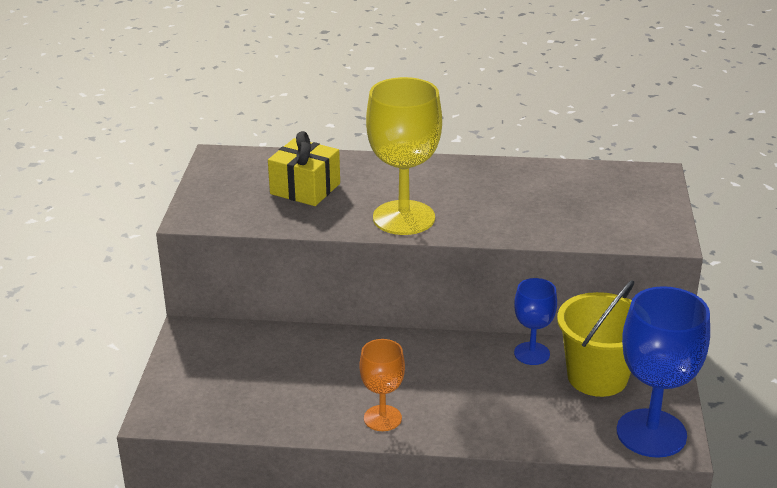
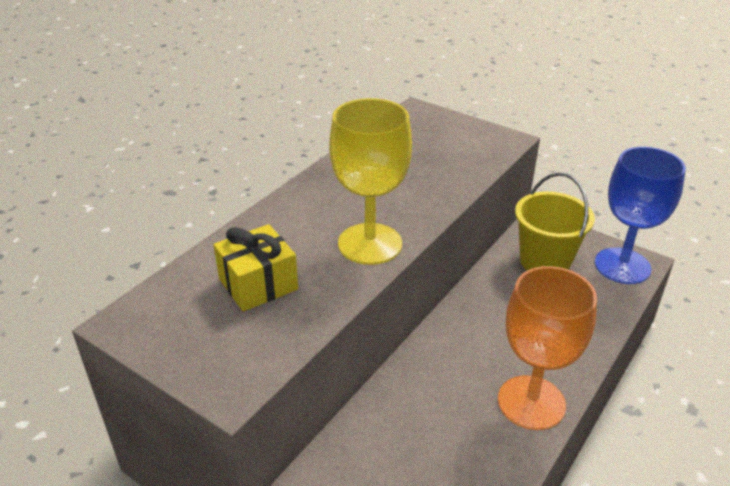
camera: 60 degrees left, 5 degrees up
orange goblet [359,339,405,431] -> orange goblet [498,266,597,430], size x1.79
blue goblet [514,278,557,365] -> none

